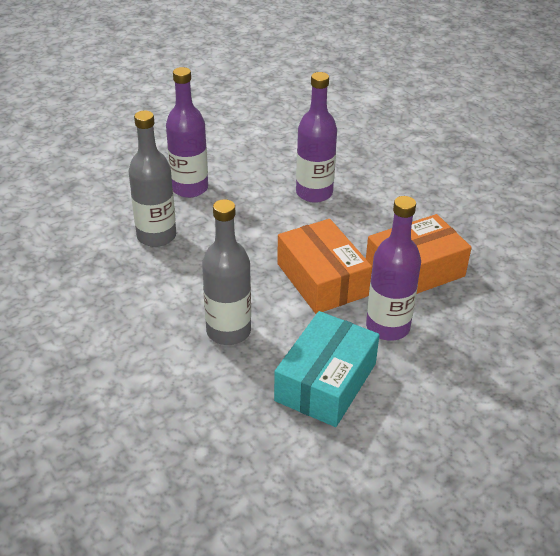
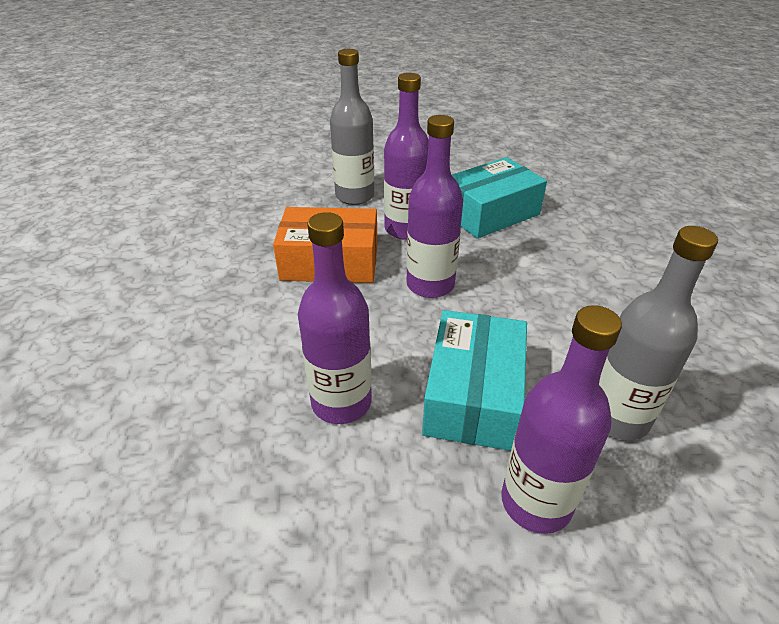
camera: 150 degrees left, 0 degrees up
grey bottle [202,199,251,345] -> grey bottle moved to [330,49,374,205]
orange box [277,219,372,314] -> purple bottle [406,115,463,298]
none -> turquoise box [422,310,527,451]

